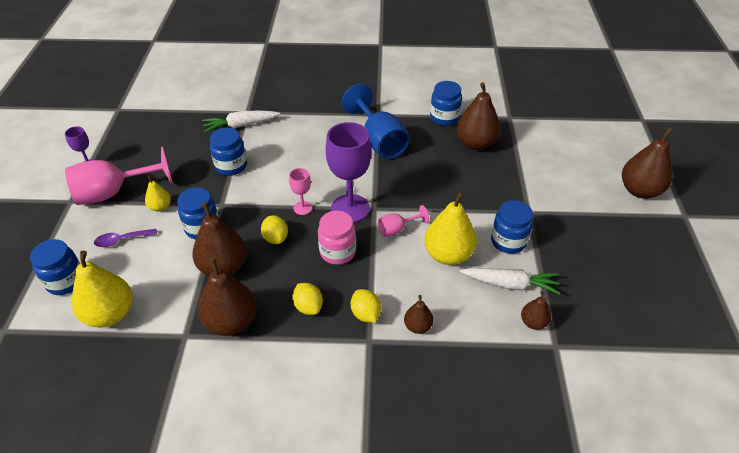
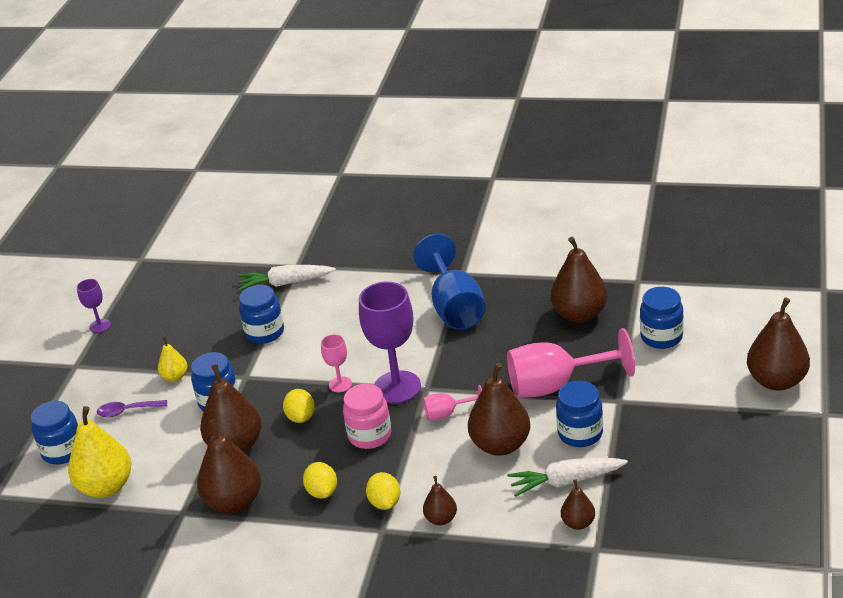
camera: 15 degrees right, 10 degrees down
pink goblet [65,147,173,205] -> pink goblet moved to [507,328,635,398]
yellow pear [424,191,477,265] -> brown pear [468,363,530,456]
blue jar [430,81,462,126] -> blue jar moved to [640,287,684,349]
white carrot [459,268,560,294] -> white carrot turned 150 degrees clockwise [507,458,628,497]

